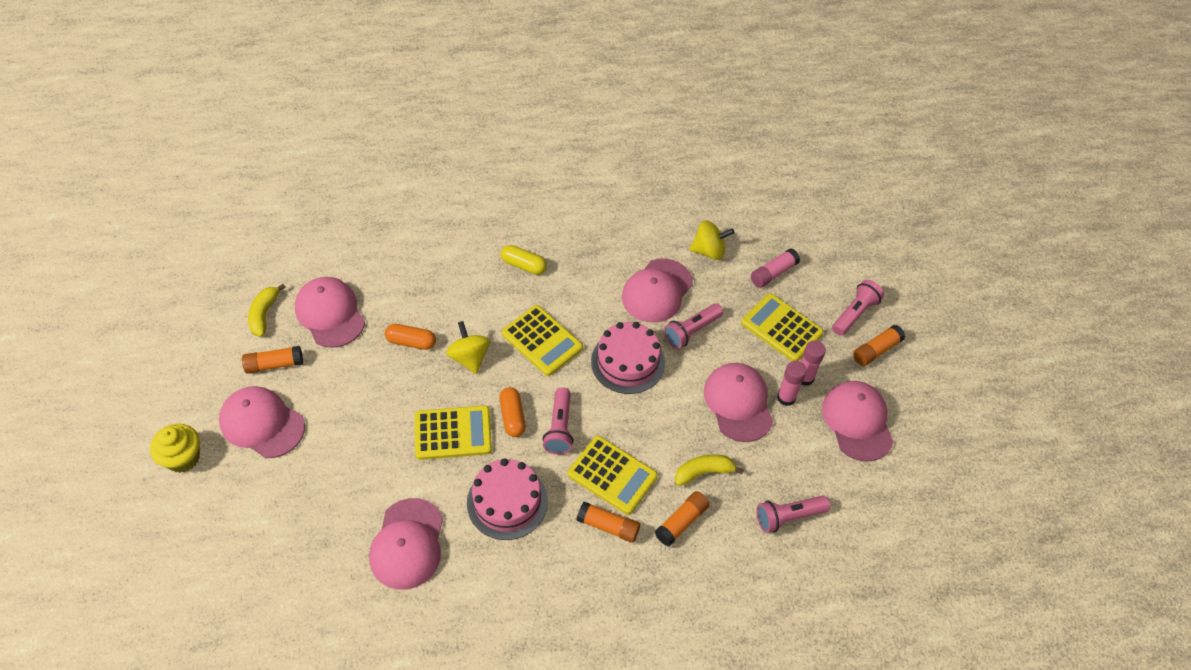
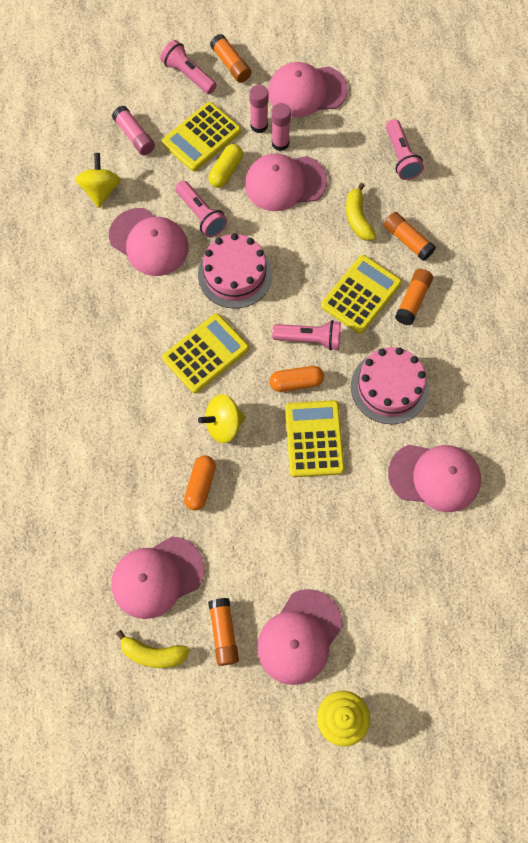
camera: 85 degrees left, 15 degrees up
yellow capsule [501,245,547,275] -> yellow capsule moved to [208,144,243,188]

